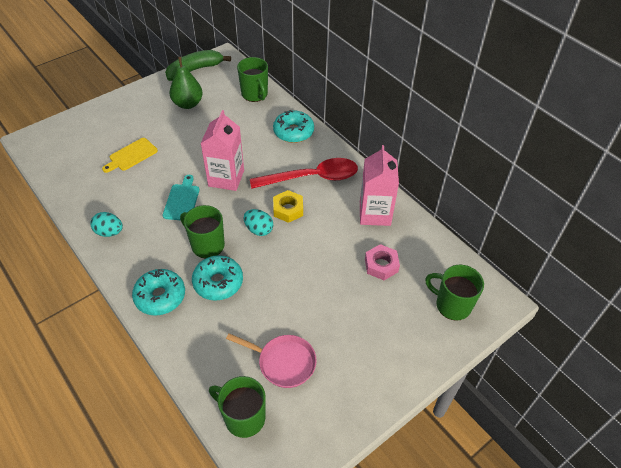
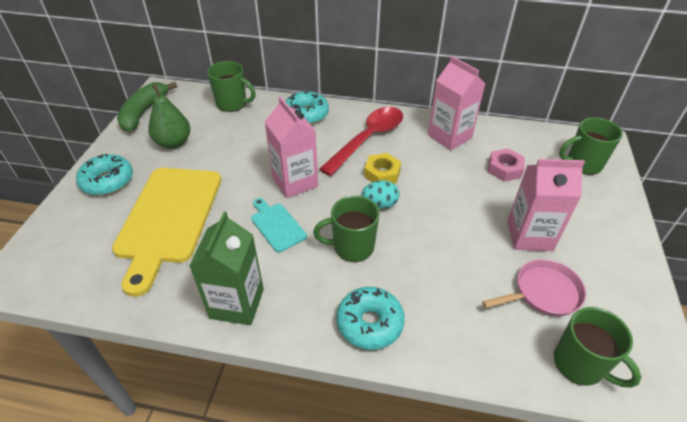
camera: 40 degrees left, 5 degrees down
turquoise egg [90,212,123,237] -> green carton [189,212,264,325]
yellow cutting board [102,138,158,173] -> yellow cutting board [112,168,221,297], size x2.17
turquoise donut [192,255,243,301] -> turquoise donut moved to [76,154,133,195]
green mug [209,376,266,438] -> green mug turned 120 degrees counterclockwise [554,307,641,388]
none -> pink carton [507,159,585,251]

